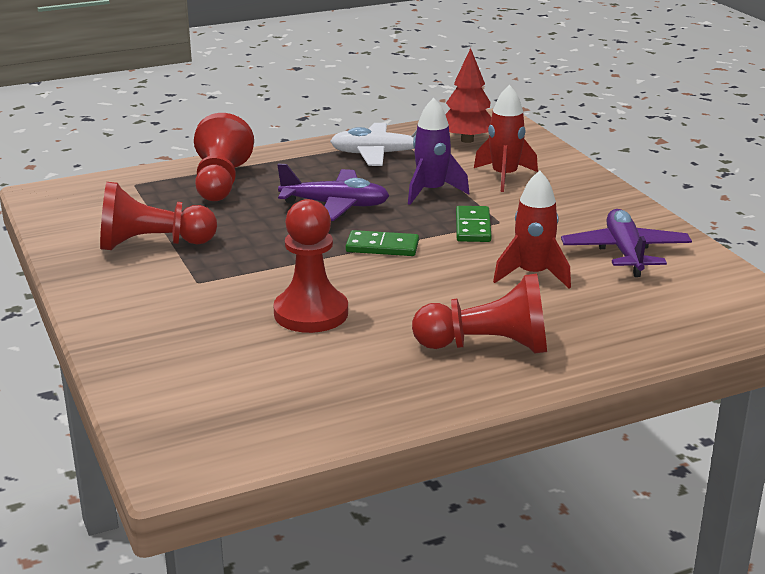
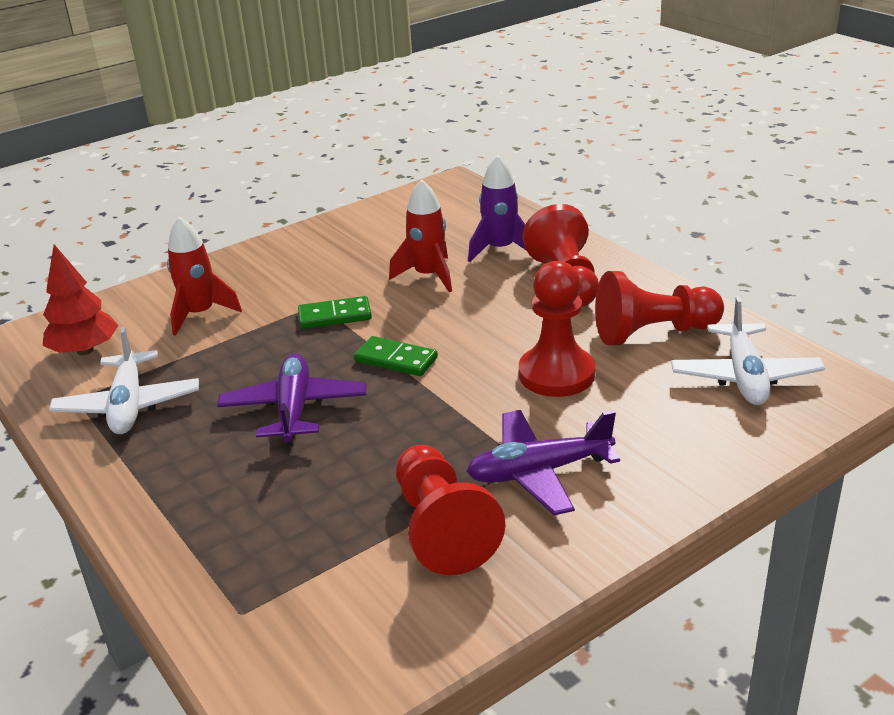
camera: 100 degrees left, 5 degrees up
red pawn [194,113,254,201] -> red pawn moved to [595,271,724,345]
green domino [346,230,419,256] -> green domino turned 60 degrees counterclockwise [354,336,438,376]
purple rocket [408,98,469,205] -> purple rocket moved to [468,155,527,262]
purple plane [561,209,692,277] -> purple plane moved to [467,410,620,515]
none -> white plane [671,296,825,405]

